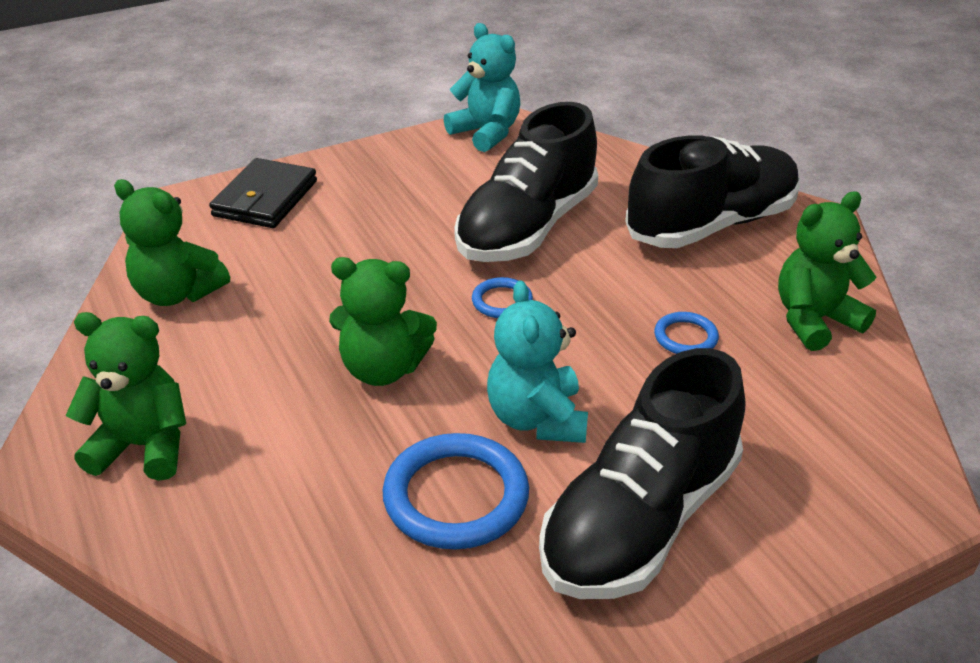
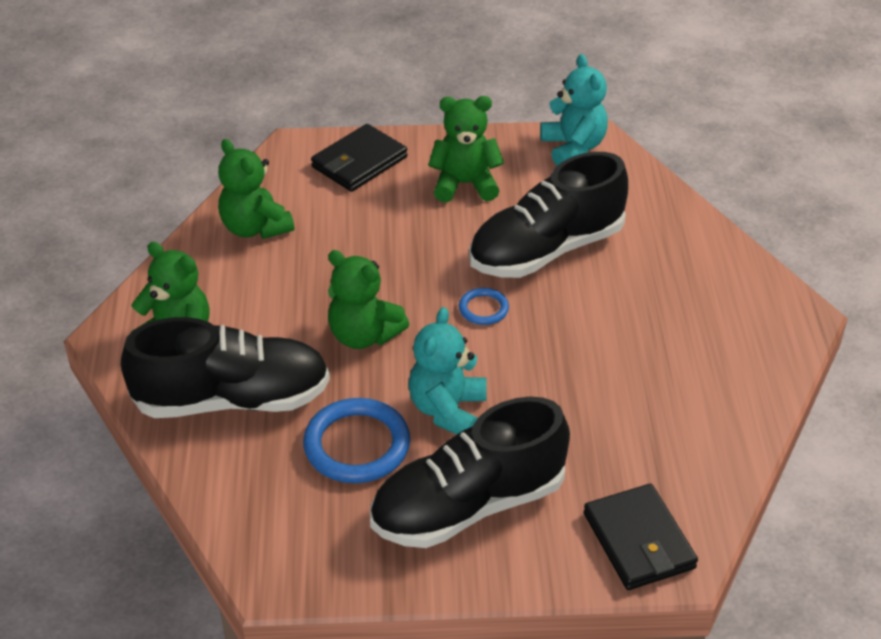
camera: 25 degrees right, 5 degrees up
black shoe [625,136,800,248] -> black shoe moved to [121,317,330,418]
blue ring [654,312,719,354] -> none
green teddy bear [778,191,877,351] -> green teddy bear moved to [428,96,504,202]
none -> black wallet [584,484,698,590]

